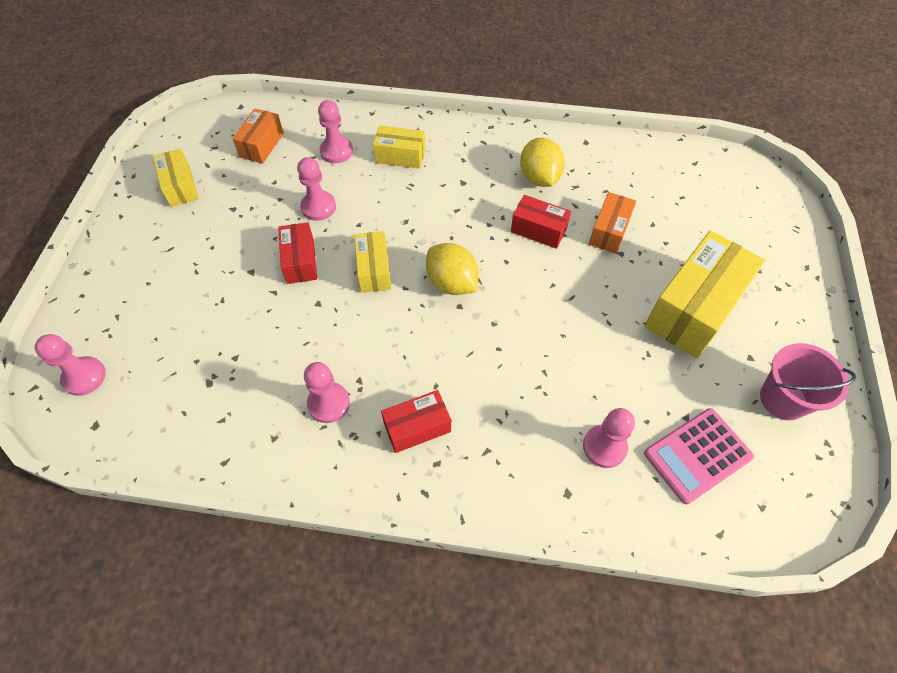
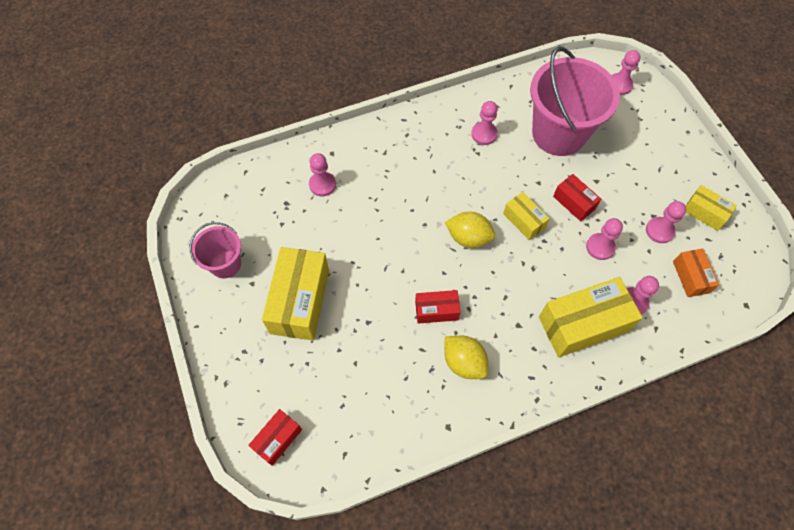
camera: 150 degrees right, 5 degrees up
yellow box [373,125,425,169] -> yellow box [539,277,643,357], size x1.88
red box [381,390,451,453] -> red box moved to [248,409,302,466]
orange box [589,192,636,254] -> none
pink calculator [644,408,754,504] -> none
none -> pink bucket [530,46,620,156]
none -> pink pawn [646,201,686,243]

